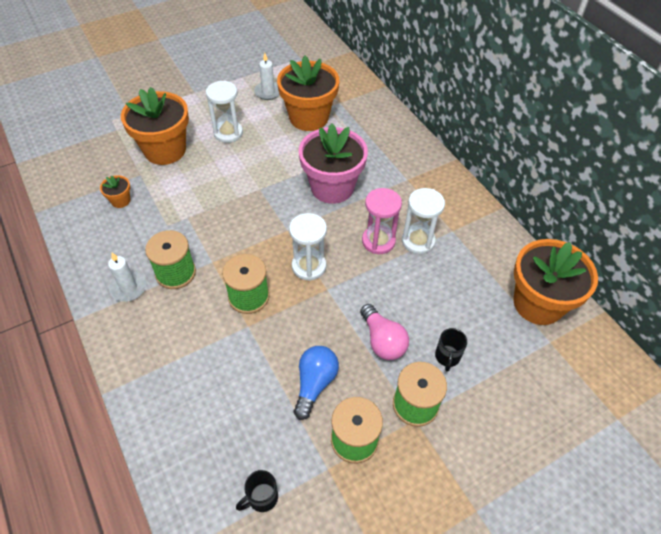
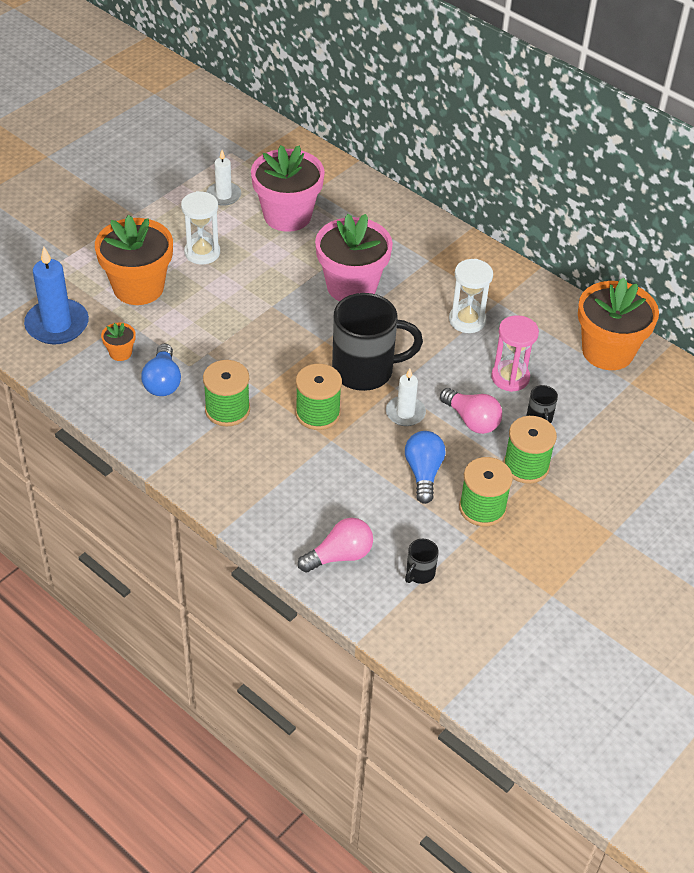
camera: 20 degrees left, 5 degrees down
white candle [108,253,147,302] -> white candle moved to [386,369,426,426]
orange flower pot [277,56,339,131] -> pink flower pot [251,145,325,232]
white hourglass [289,213,327,281] -> black mug [332,293,423,391]
pink hourglass [362,188,402,254] -> pink hourglass moved to [491,315,539,392]
none -> blue candle [24,247,89,345]
none -> blue light bulb [141,344,181,396]
none -> pink light bulb [298,518,373,573]

